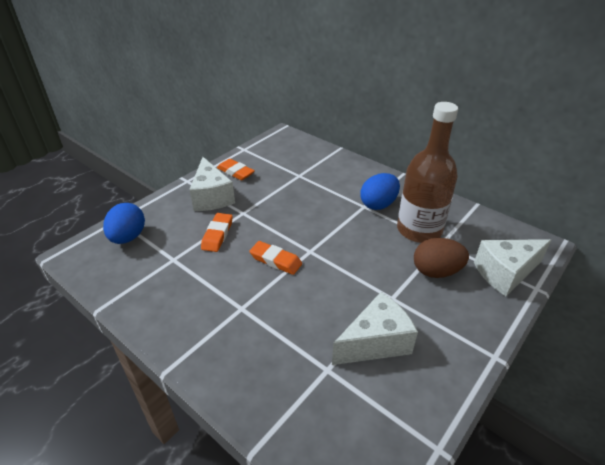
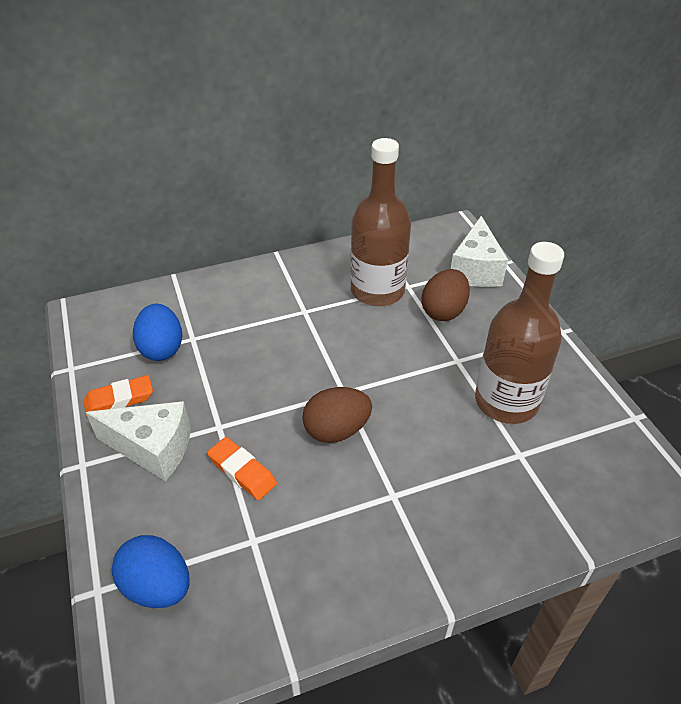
camera: 60 degrees left, 5 degrees up
orange eraser [249,241,302,275] -> brown egg [302,387,372,443]
white cheese [332,292,418,365] -> brown bottle [475,242,564,424]
blue egg [360,173,400,210] -> blue egg moved to [133,304,182,361]

